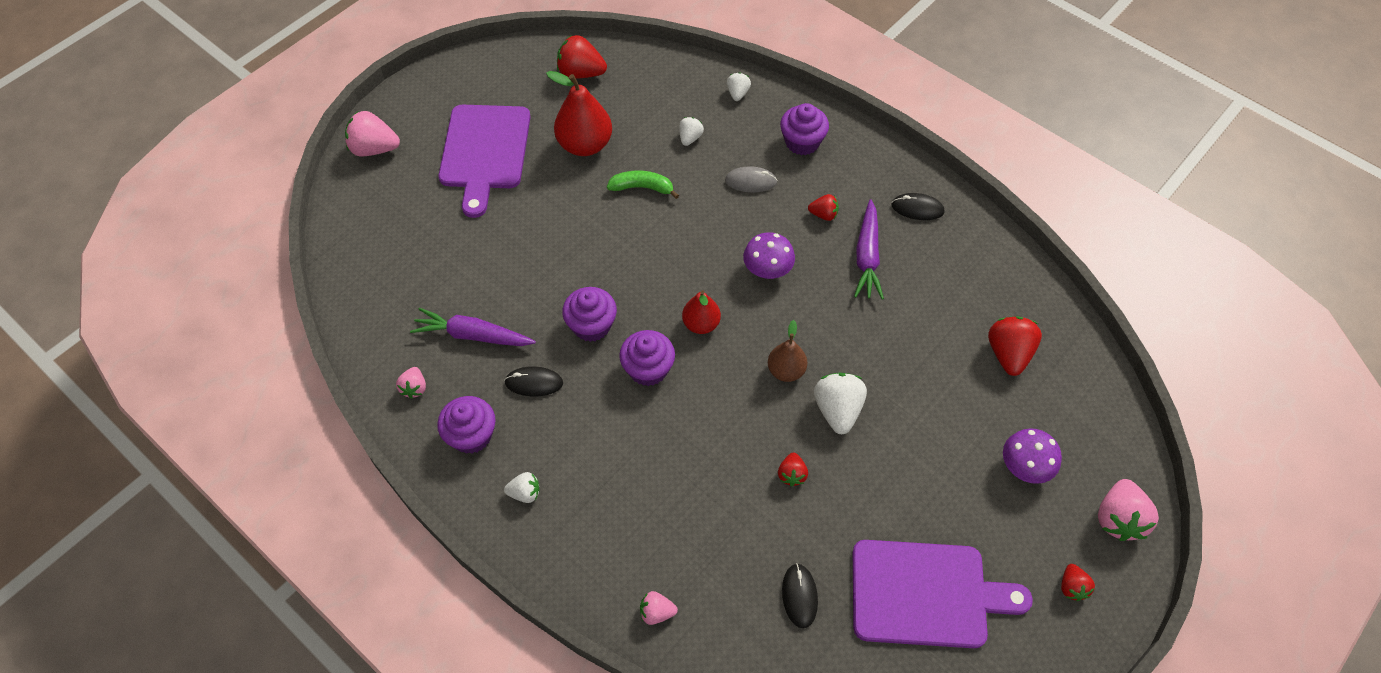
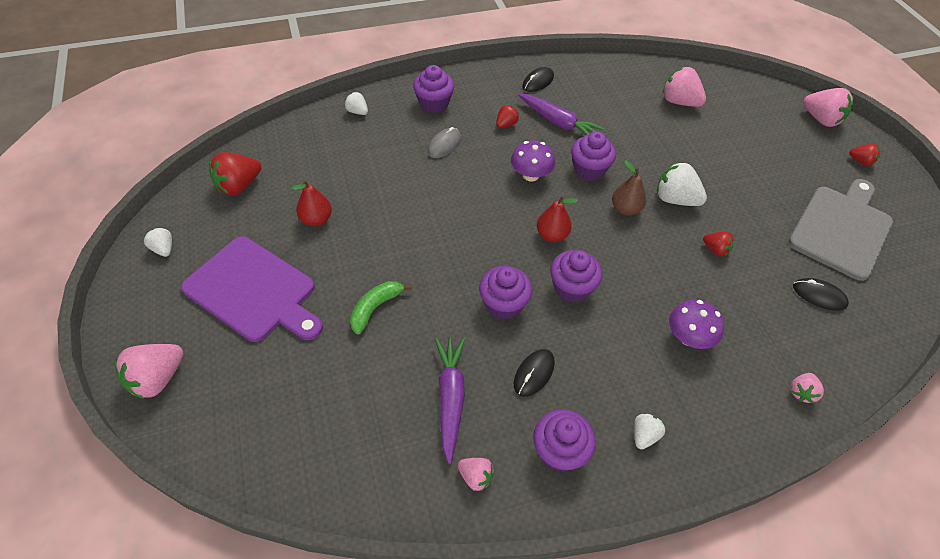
camera: 60 degrees left, 5 degrees down
purple carrot [410,308,536,346] -> purple carrot turned 135 degrees clockwise [435,337,465,464]
red pear [546,71,612,156] -> red pear [292,180,332,226], size x0.61
green banana [607,171,679,199] -> green banana moved to [350,281,412,334]
white strawberry [679,117,704,146] -> white strawberry moved to [144,227,172,257]
purple cutting board [853,540,1033,648] -> grey cutting board [788,179,893,281]
red strawberry [988,316,1042,376] -> pink strawberry [663,67,706,107]
purple mushroom [1003,428,1062,484] -> purple mushroom moved to [669,300,724,349]
none -> purple cupcake [571,132,616,181]

